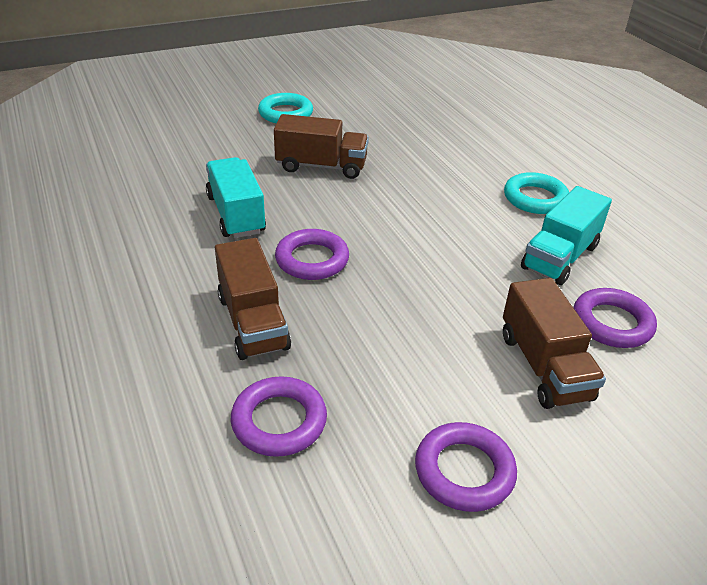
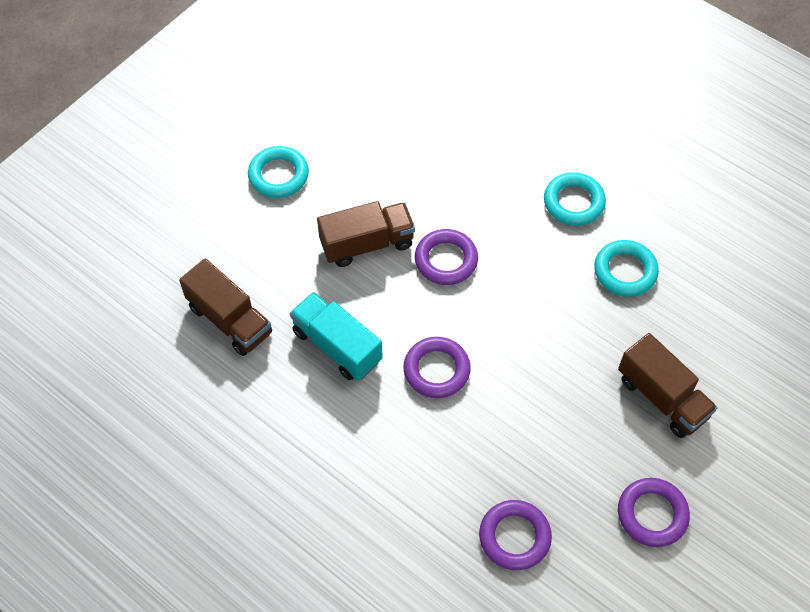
camera: 25 degrees left, 20 degrees up
brown truck [215,238,291,360] -> brown truck moved to [179,258,272,356]
turquoise truck [521,186,612,285] -> turquoise ring [594,240,659,297]
purple ring [573,288,657,348] -> purple ring moved to [415,229,478,285]

